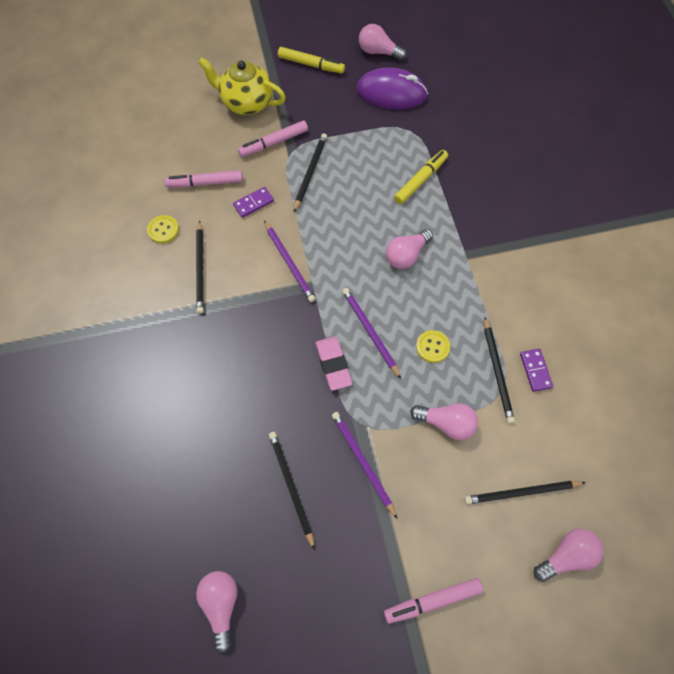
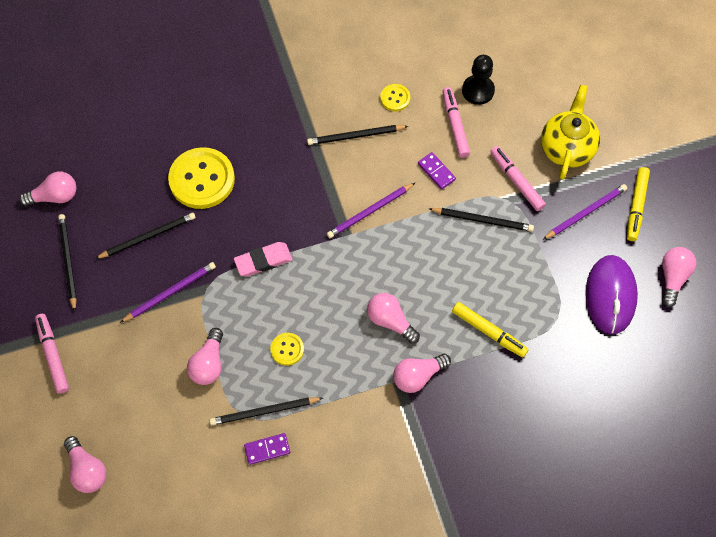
camera: 85 degrees right, 0 degrees up
purple pencil [342,288,401,379] -> purple pencil moved to [543,184,627,240]
black pencil [464,481,586,504] -> black pencil moved to [58,214,77,312]
none -> yellow button [168,147,235,209]
none -> pink light bulb [393,354,451,393]
none -> black pawn [462,55,495,105]

